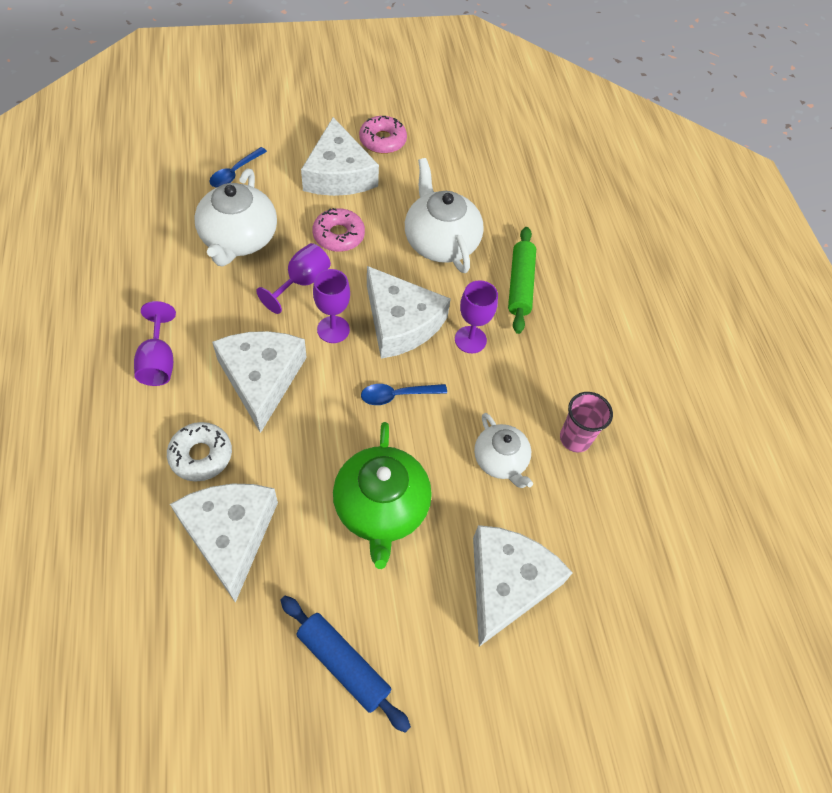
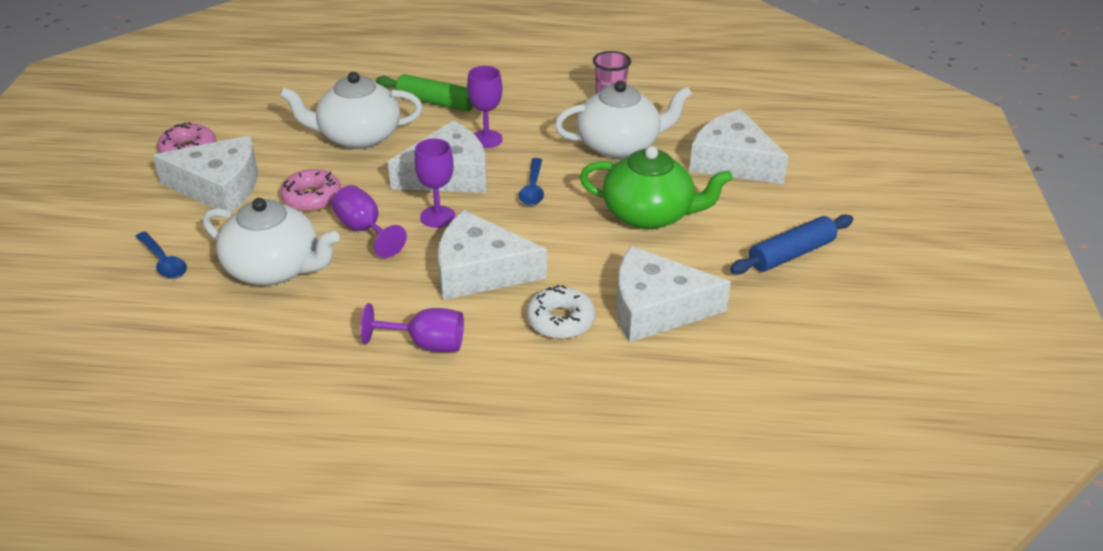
camera: 70 degrees left, 20 degrees down
white teapot [474,413,533,488] -> white teapot [555,81,692,158], size x1.63

